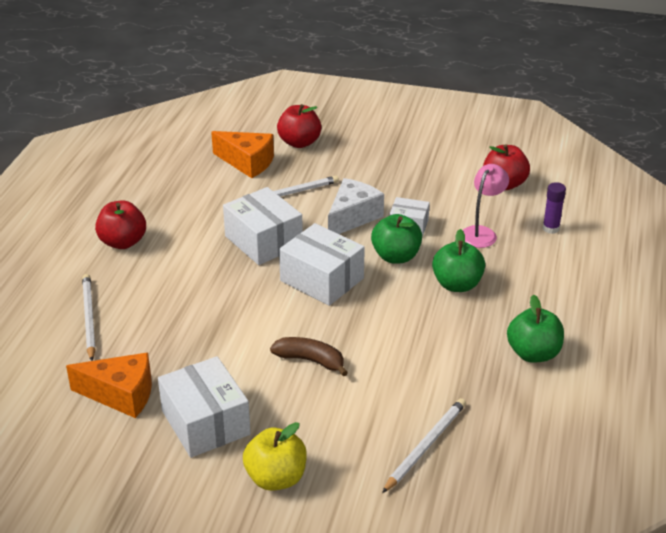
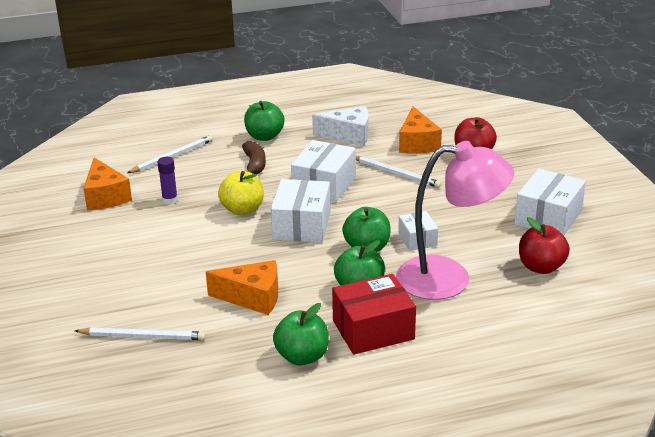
camera: 60 degrees right, 5 degrees down
red apple [95,200,146,249] -> green apple [244,101,285,141]
white box [158,356,251,458] -> white box moved to [514,169,586,236]
yellow apple [243,422,307,491] -> yellow apple moved to [218,171,264,215]
brown banana [270,337,348,376] -> brown banana moved to [242,141,266,174]
white cheese [328,178,384,234] -> white cheese moved to [312,106,369,146]
pink lamp [463,164,509,248] -> pink lamp [396,141,514,300], size x1.94
purple glue stick [543,182,566,234] -> purple glue stick moved to [157,157,178,204]
none -> orange cheese [206,260,278,315]
none -> red box [332,274,416,355]

